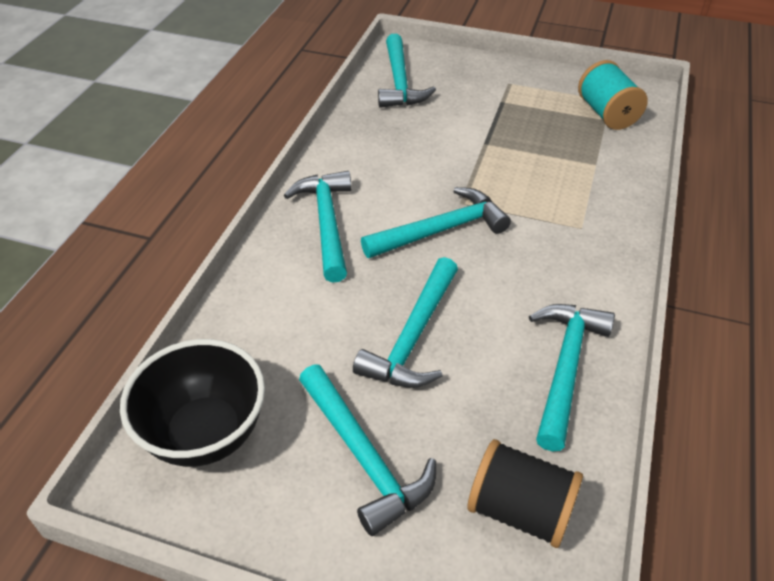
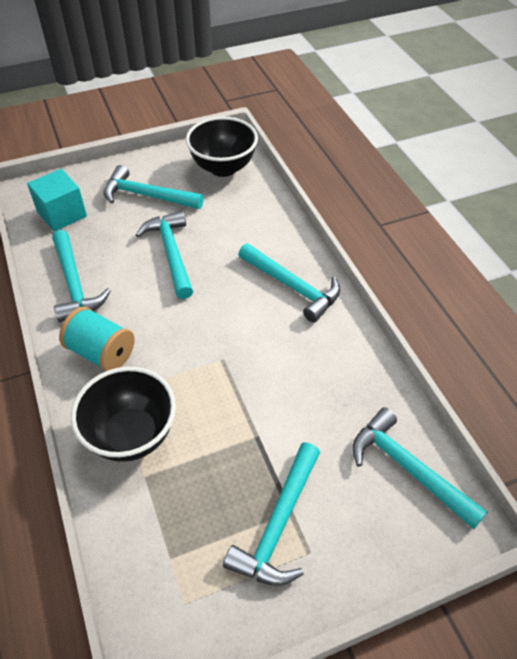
camera: 140 degrees right, 5 degrees up
turquoise hammer [361,187,511,258] -> turquoise hammer moved to [223,443,320,586]
black spool [467,439,583,548] -> turquoise cube [27,169,87,231]
turquoise spool [578,60,648,130] -> turquoise spool moved to [59,307,135,372]
none -> black bowl [71,367,176,462]

